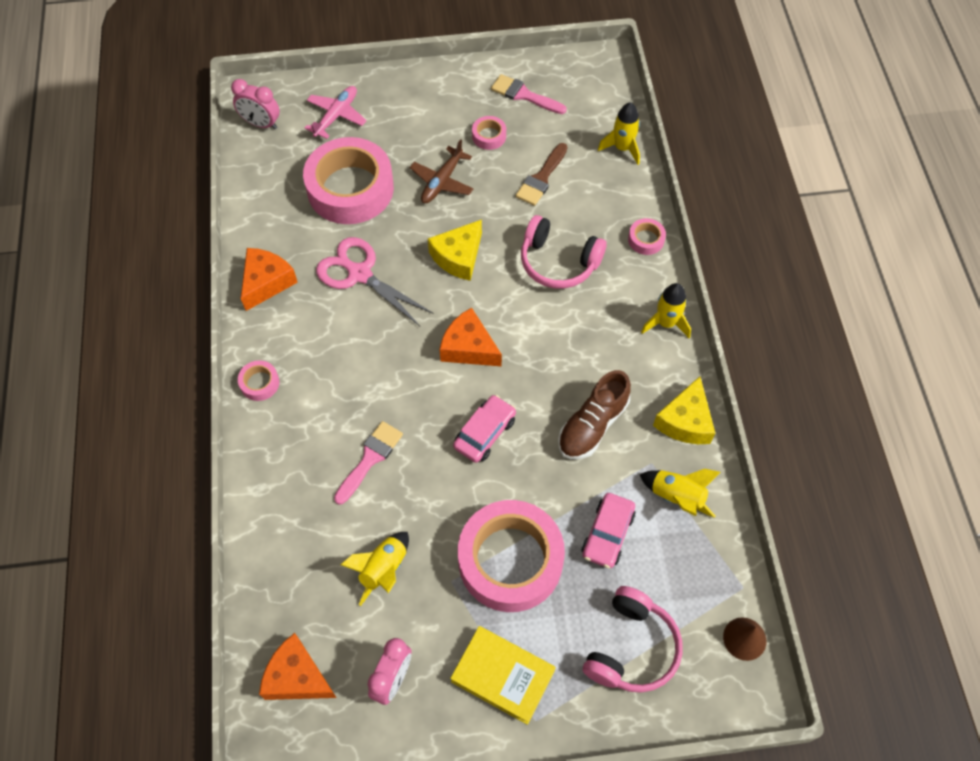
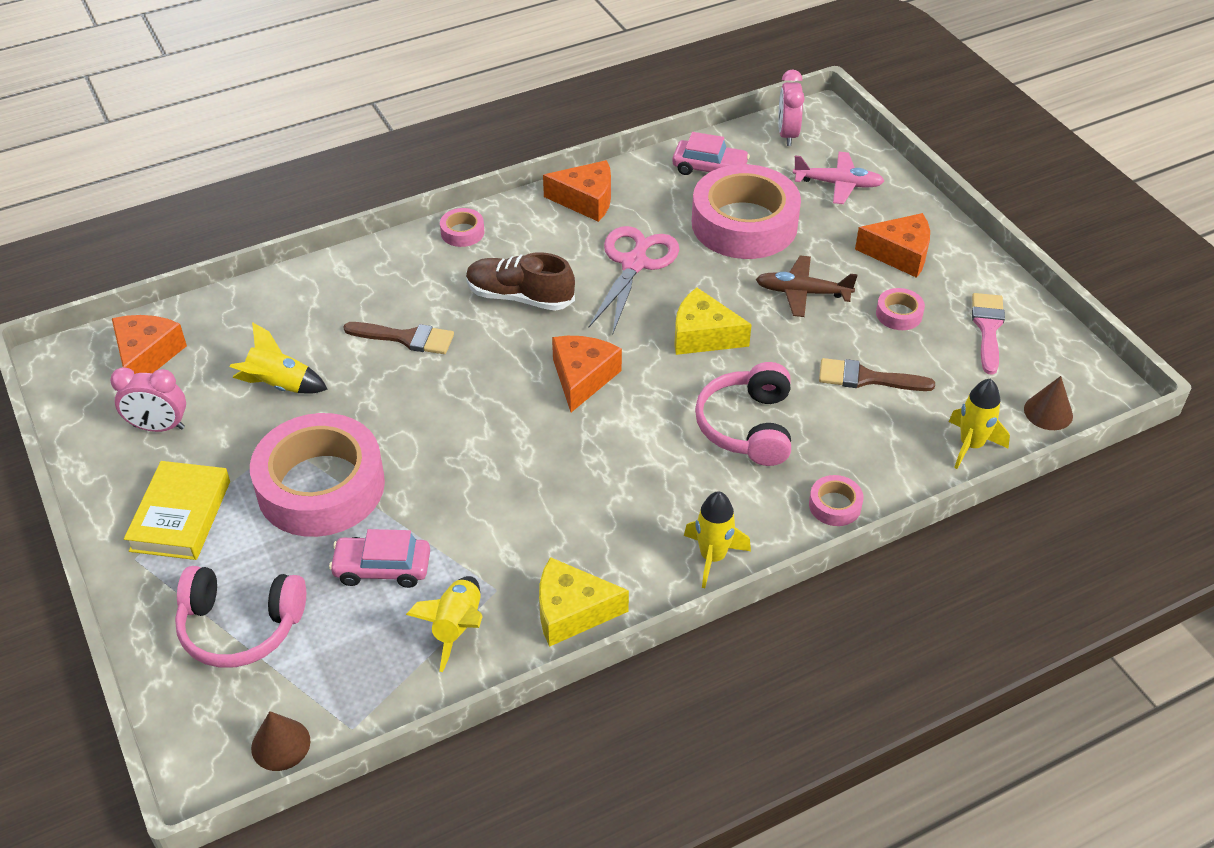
camera: 70 degrees right, 15 degrees down
pink brush [334,421,403,505] -> brown brush [344,322,454,354]
pink car [453,395,516,463] -> pink car moved to [672,132,750,175]
brown shoe [558,370,631,459] -> brown shoe moved to [466,252,575,311]
none -> orange cheese [855,213,930,278]
none -> brown cone [1024,376,1073,430]

